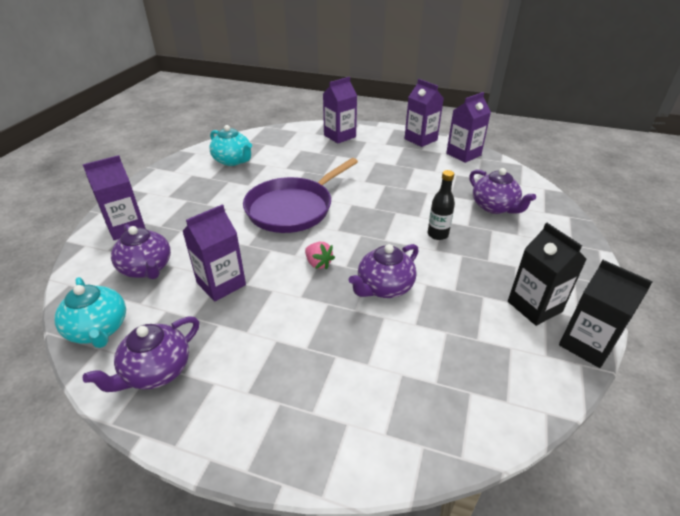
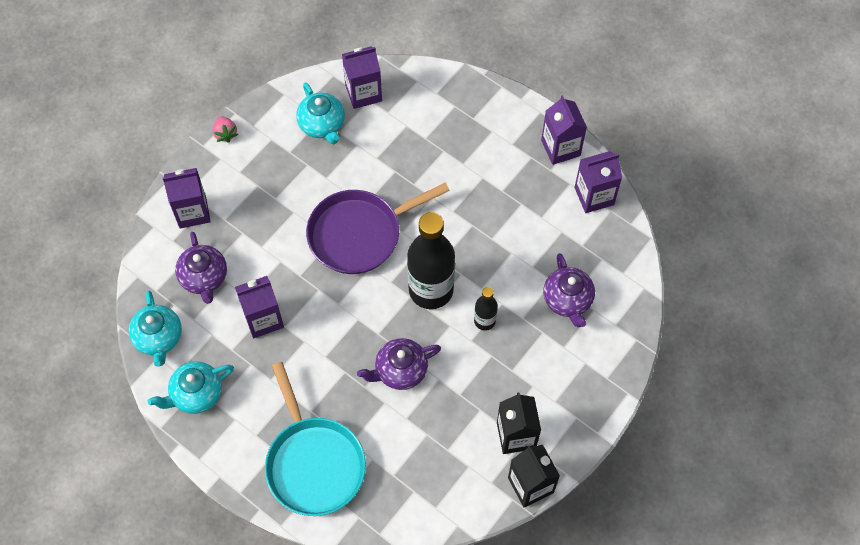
camera: 20 degrees right, 25 degrees up
purple teapot [83,316,199,392] -> turquoise teapot [148,361,234,414]
pink strawberry [305,242,335,270] -> pink strawberry moved to [213,116,238,143]
purple carton [323,77,357,143] -> purple carton moved to [342,46,382,109]
none -> turquoise pan [265,362,366,516]
none -> black bottle [407,212,455,309]

